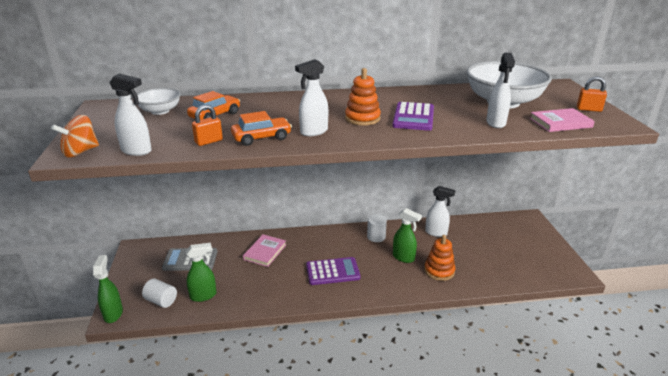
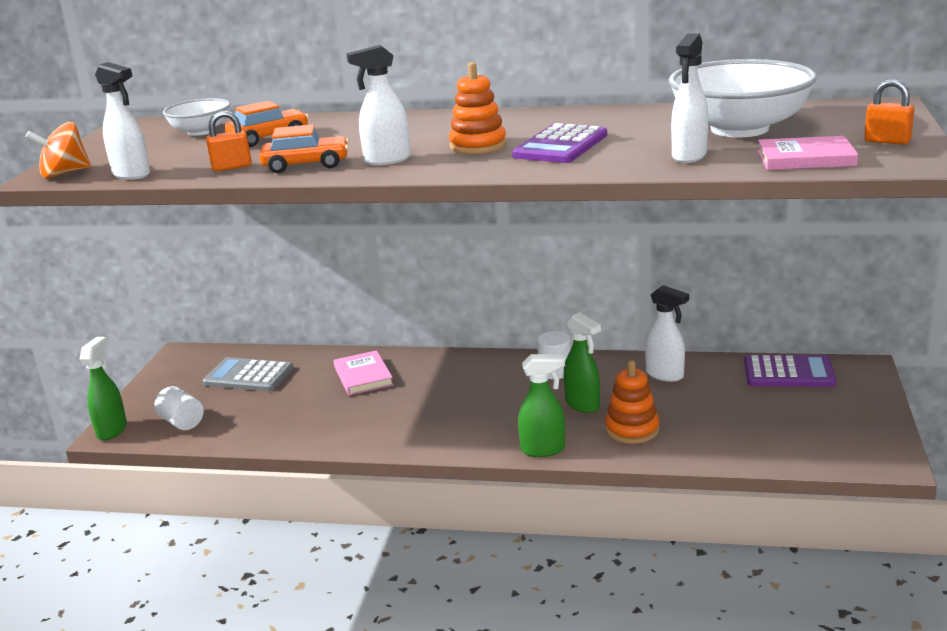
camera: 20 degrees right, 5 degrees down
green spray bottle [186,243,216,302] -> green spray bottle moved to [518,354,565,457]
pink book [243,234,286,267] -> pink book turned 60 degrees counterclockwise [334,350,394,395]
purple calculator [306,257,361,285] -> purple calculator moved to [744,355,836,387]

